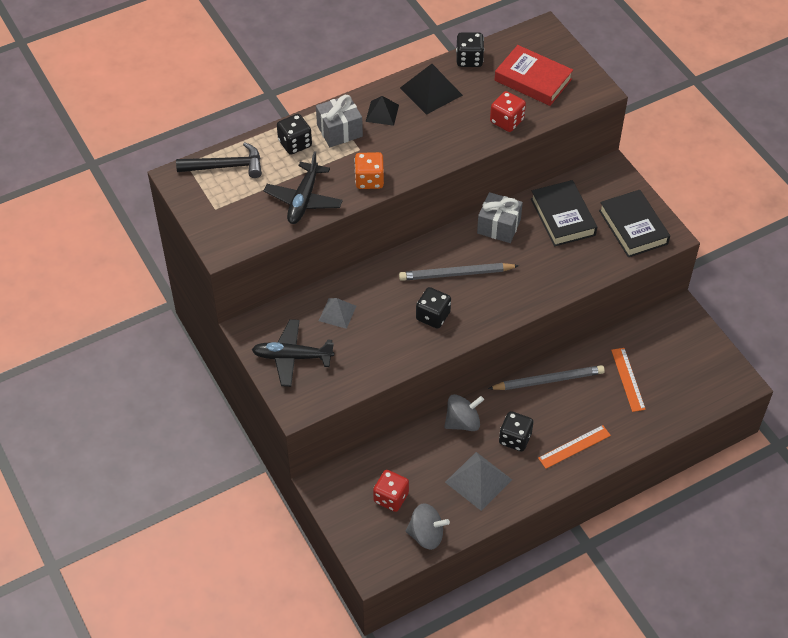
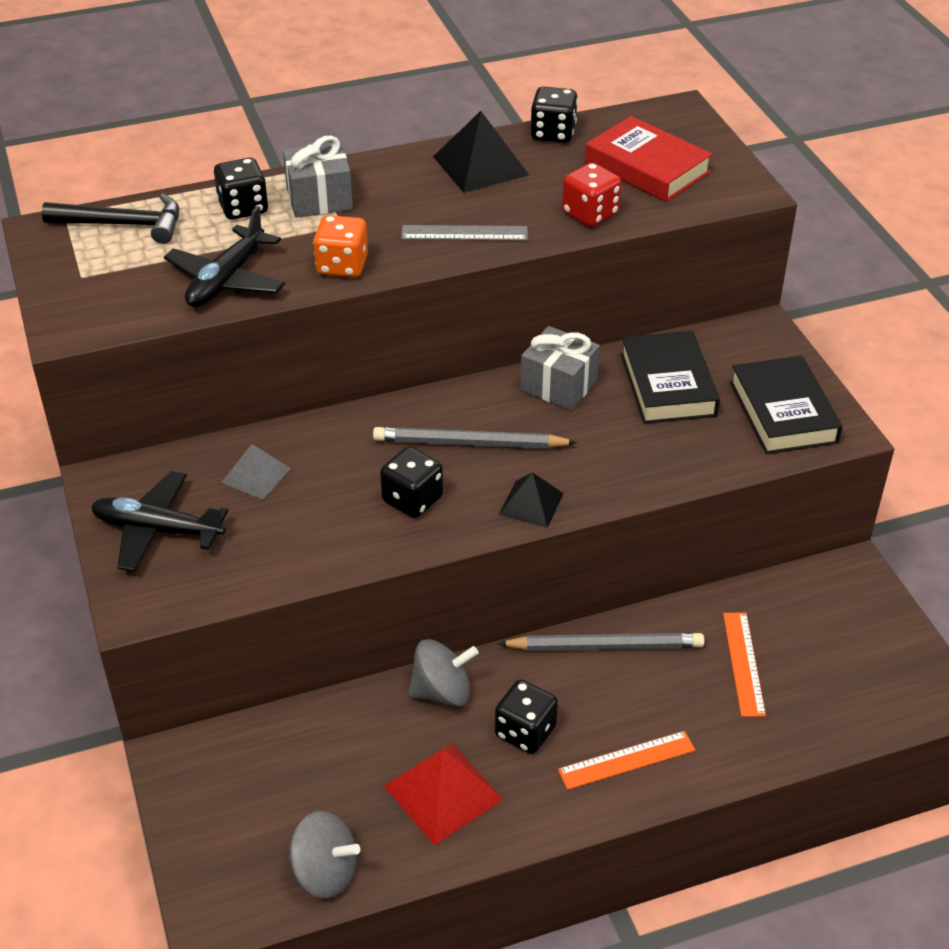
camera: 10 degrees right, 10 degrees down
black pyramid [366,96,399,126] -> black pyramid moved to [499,472,564,528]
red dice [373,470,409,512] -> none
grey pyramid [445,452,512,511] -> red pyramid [384,744,504,845]
none -> grey ruler [401,225,528,241]

